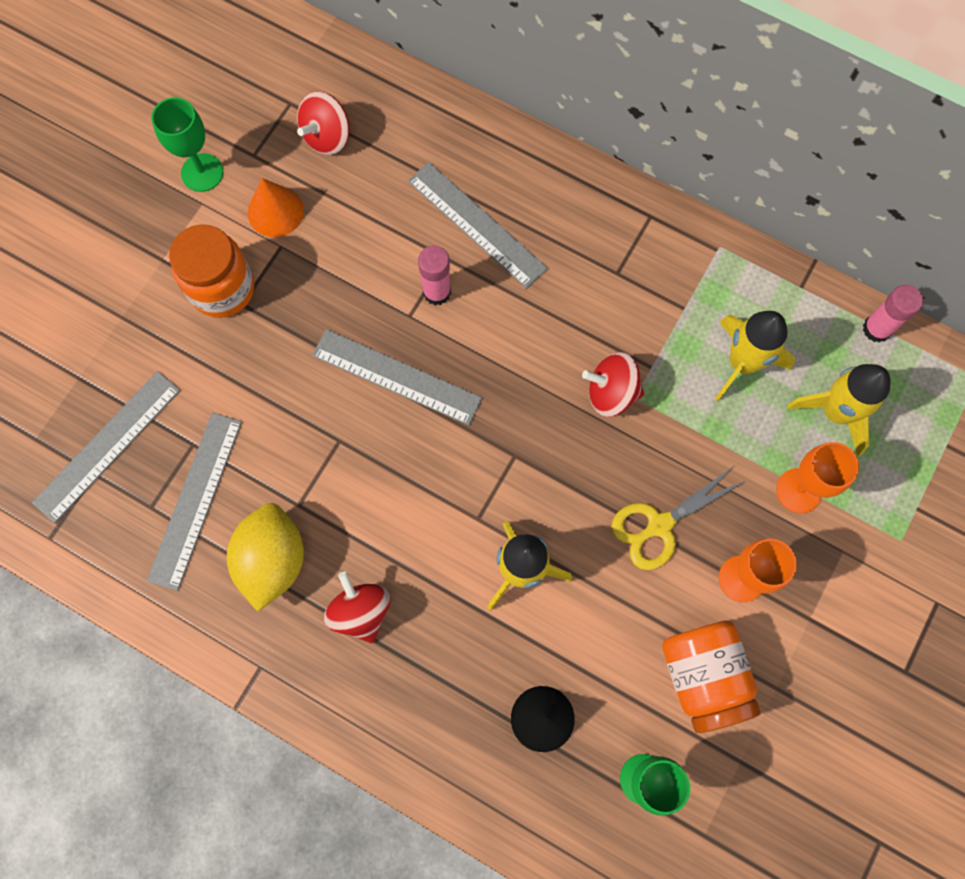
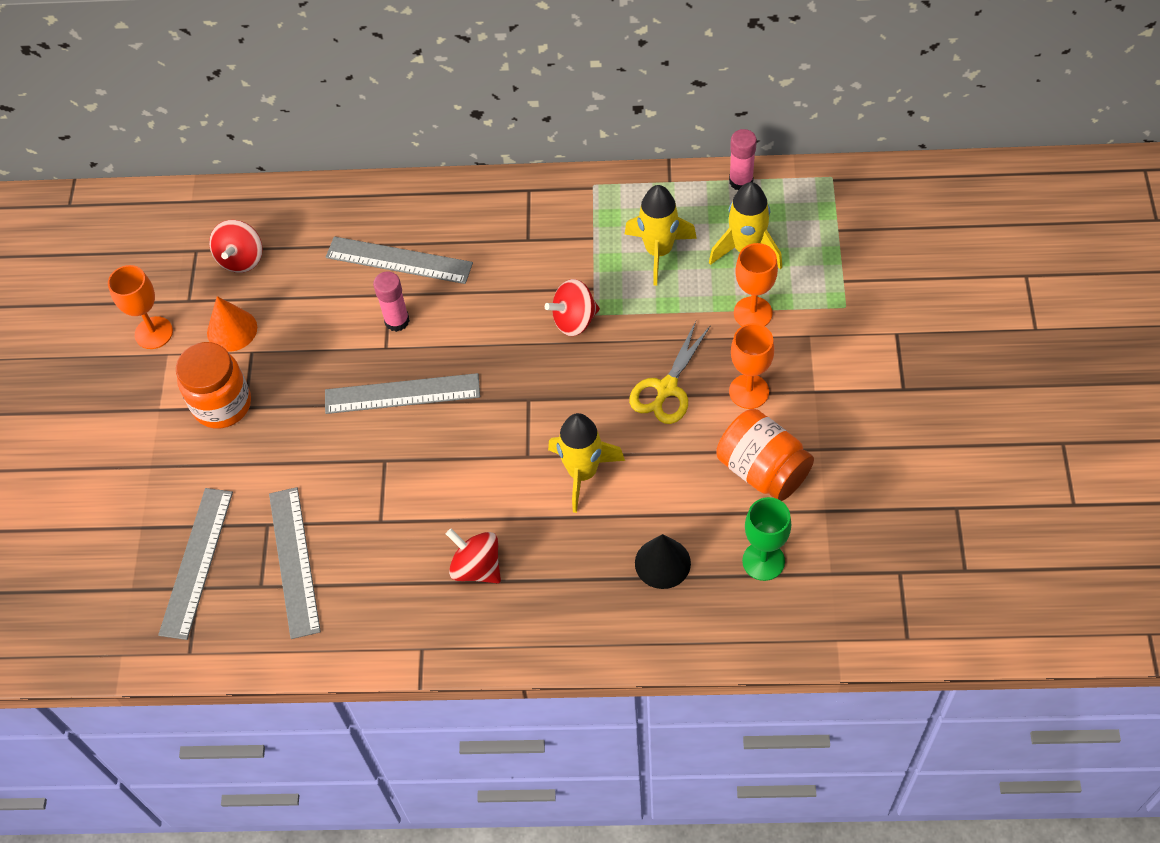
camera: 25 degrees left, 15 degrees down
green goblet [151,97,223,192] -> orange goblet [108,265,173,349]
yellow lemon [227,503,304,612] -> none

